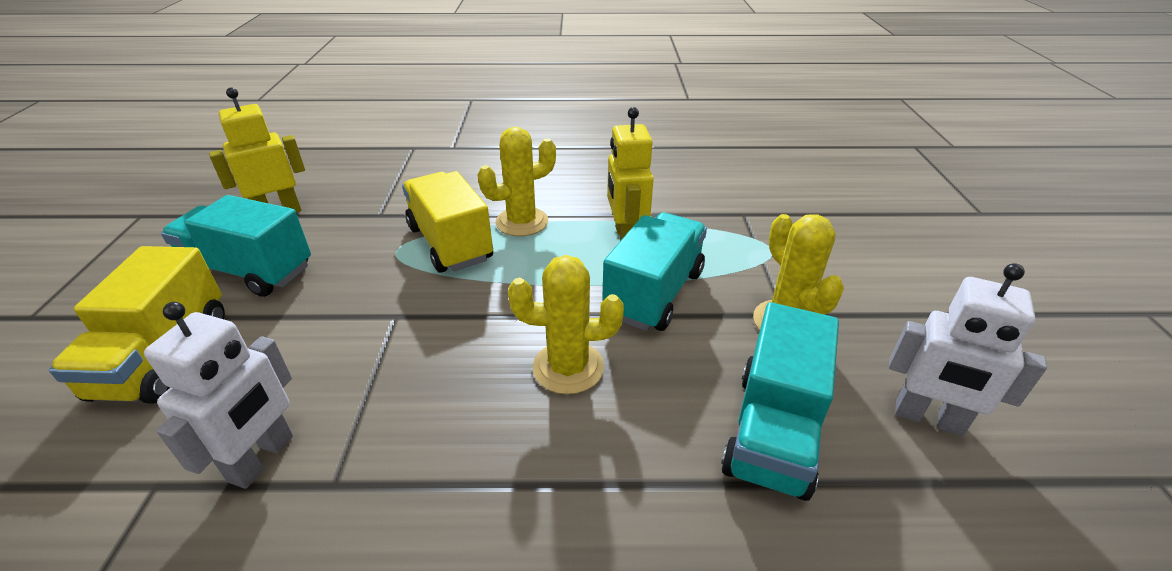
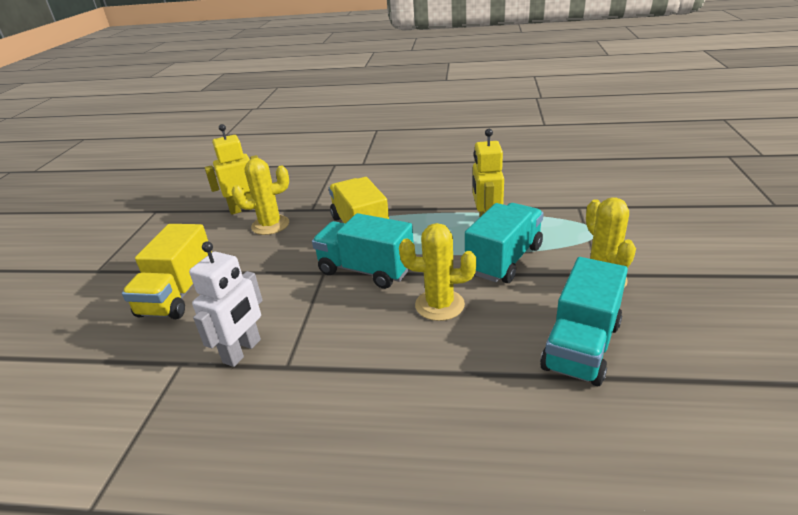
camera: 10 degrees right, 5 degrees down
turquoise truck [161,195,311,297] -> turquoise truck moved to [312,213,414,289]
yellow cactus [477,127,556,236] -> yellow cactus moved to [232,158,289,235]
white robot [889,263,1047,436] -> none

